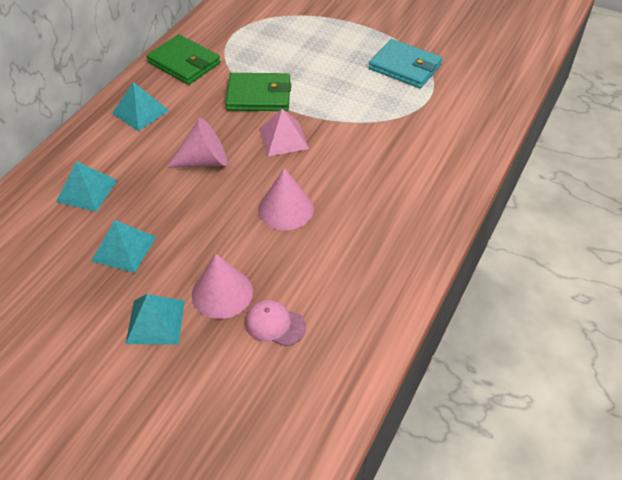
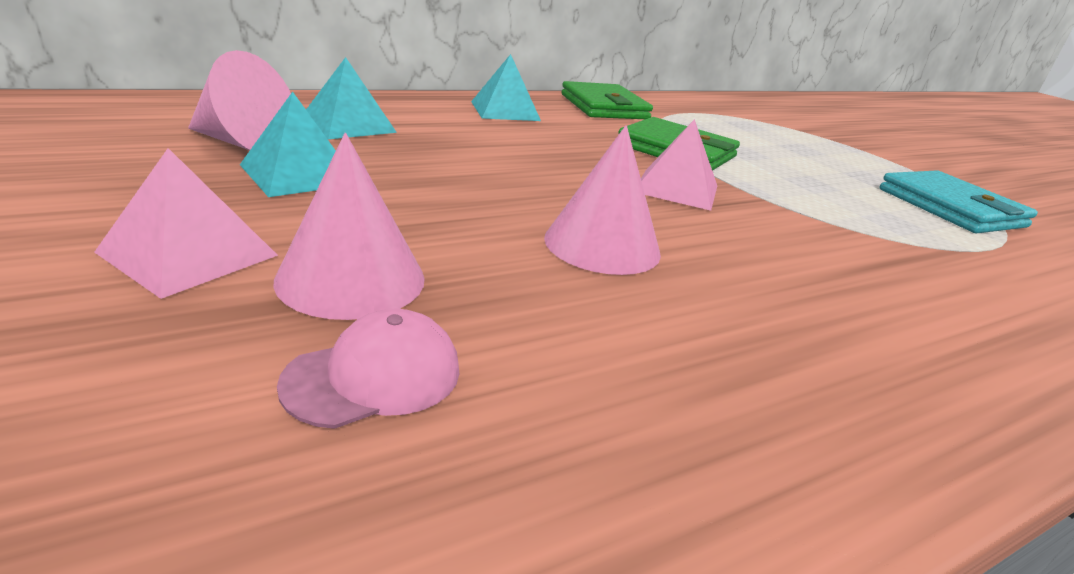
camera: 30 degrees right, 20 degrees down
turquoise pyramid [126,294,185,344] -> pink pyramid [94,148,278,299]
pink cone [167,118,227,168] -> pink cone moved to [188,50,291,150]
pink cap [245,300,306,346] -> pink cap turned 90 degrees clockwise [277,309,459,429]

